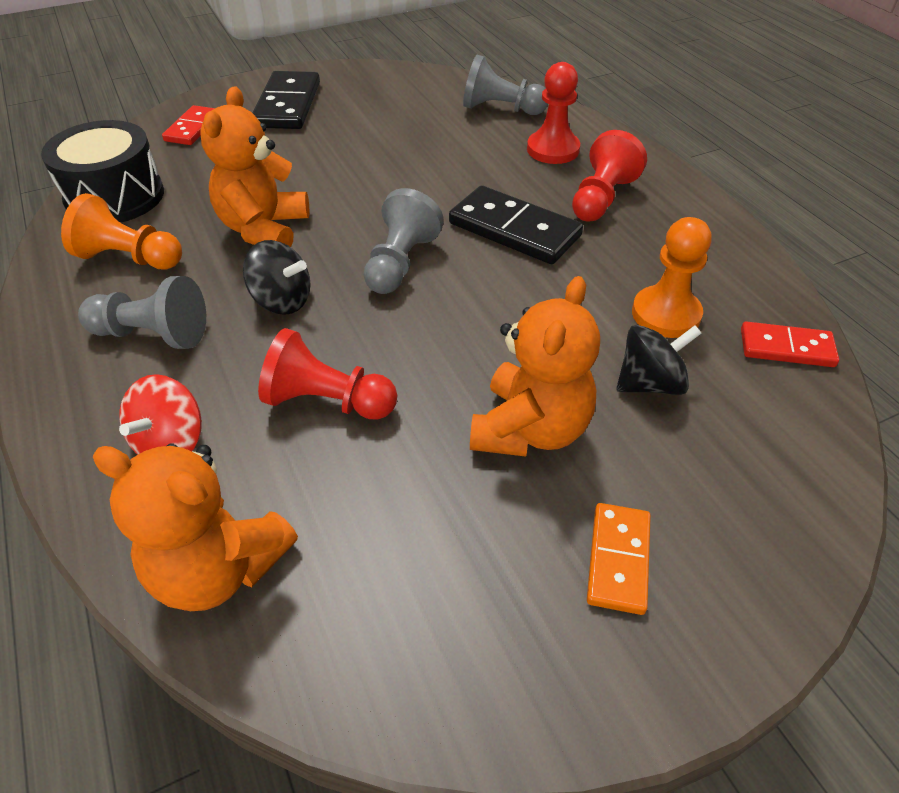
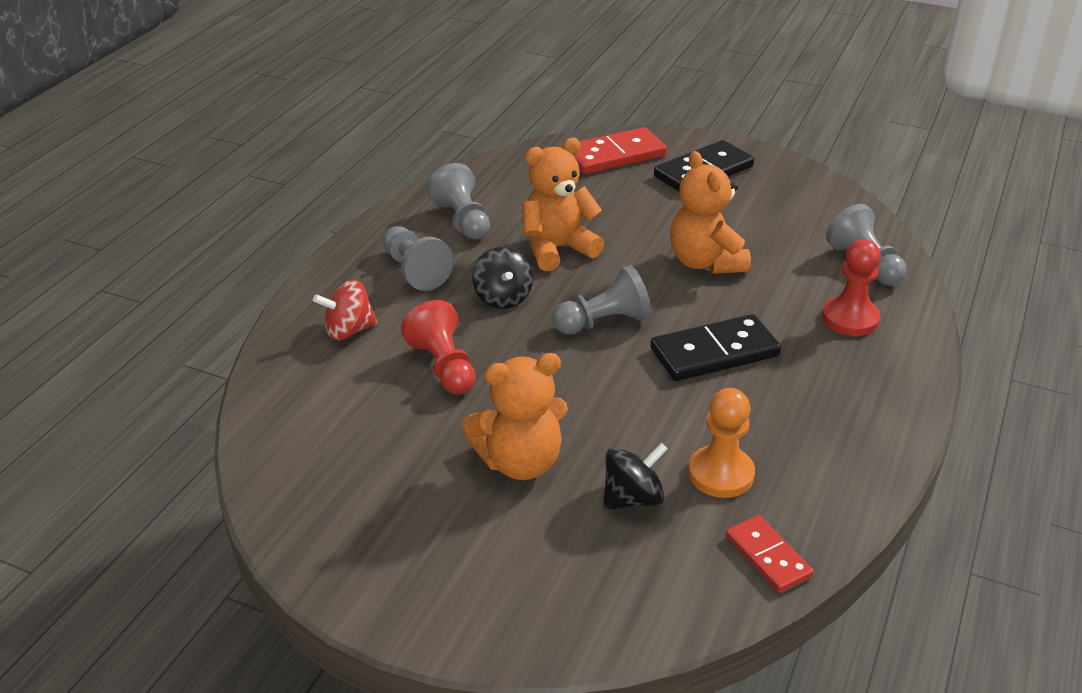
camera: 50 degrees right, 10 degrees down
black drum [41,120,164,223] -> none
orange pawn [61,193,182,270] -> grey pawn [427,163,490,240]
orange teddy bear [93,444,298,611] -> orange teddy bear moved to [670,151,751,274]
red domino [162,105,215,145] -> red domino [574,127,667,174], size x1.65
black domino [449,186,583,264] -> black domino turned 75 degrees clockwise [650,314,781,381]
red pawn [572,130,647,222] -> none
orange domino [587,503,651,615] -> none
black spinning top [616,325,701,395] -> black spinning top turned 60 degrees counterclockwise [603,443,667,510]

